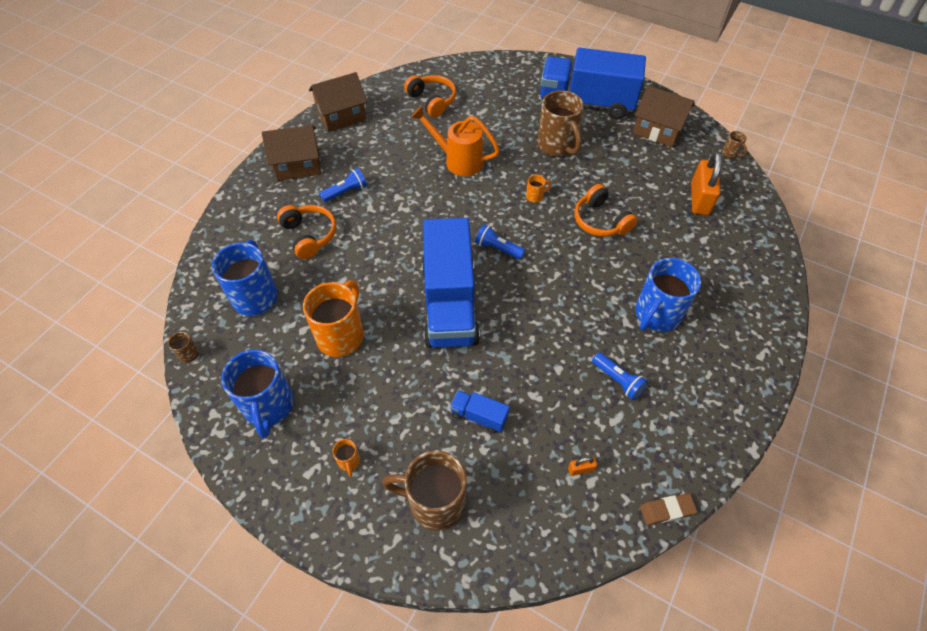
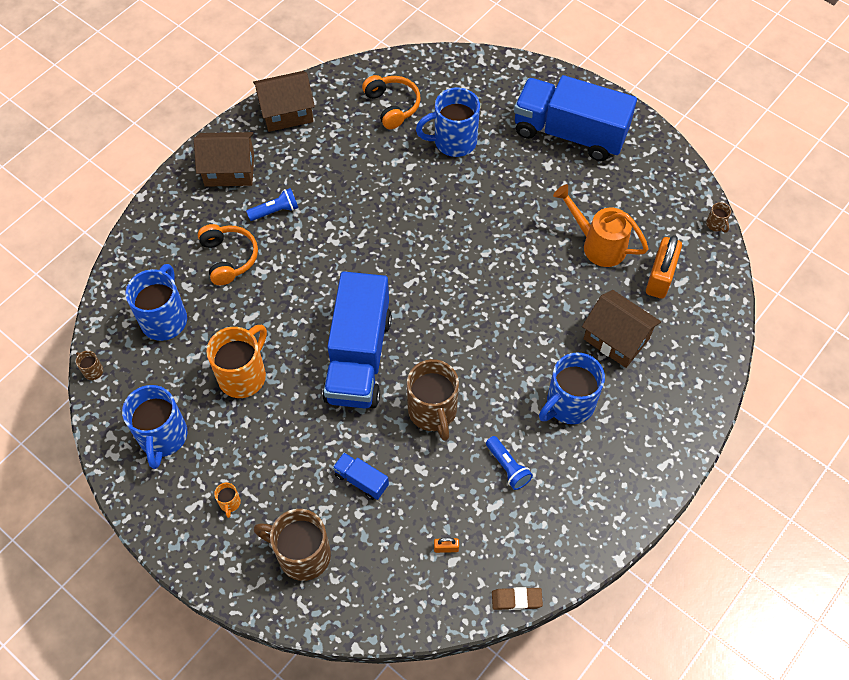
camera: 10 degrees right, 5 degrees up
orange watering can [411,105,500,176] -> orange watering can moved to [553,184,648,267]
blue flashlight [475,224,525,259] -> none
orange mug [526,175,551,203] -> none
brown mug [537,90,584,157] -> brown mug moved to [407,359,459,441]
orange headphones [574,184,637,237] -> none
brown house [633,86,695,147] -> brown house moved to [582,290,661,368]
none -> blue mug [416,87,480,157]

